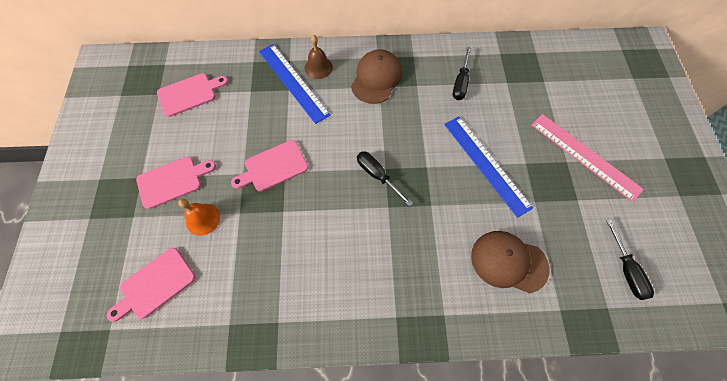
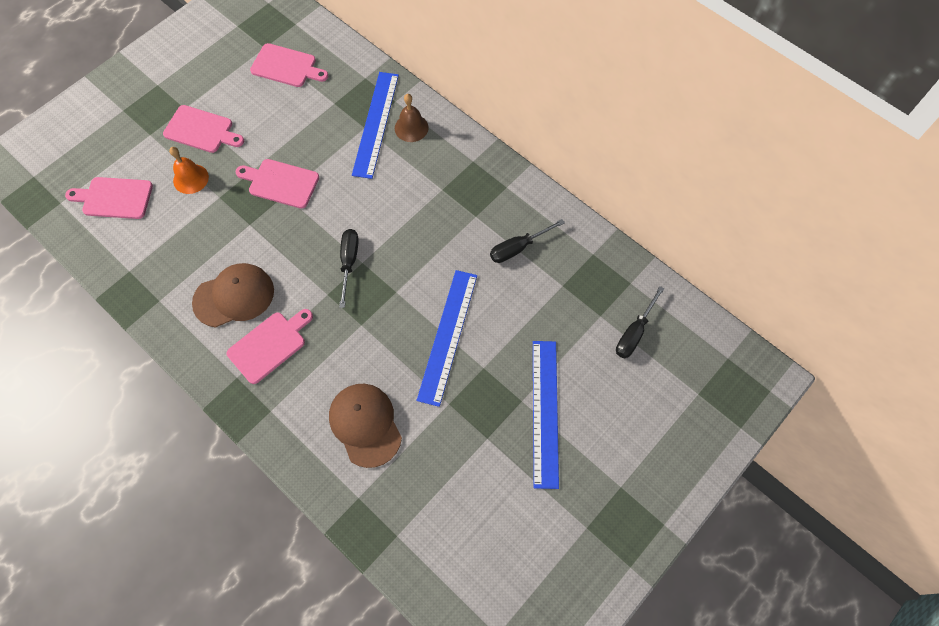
camera: 45 degrees right, 0 degrees up
brown cap [351,49,402,104] -> brown cap moved to [192,263,274,328]
pink ruler [531,114,644,202] -> blue ruler [533,341,559,489]
black screwdriver [606,219,654,300] -> black screwdriver moved to [616,286,664,358]
none -> pink cutting board [226,309,313,384]

